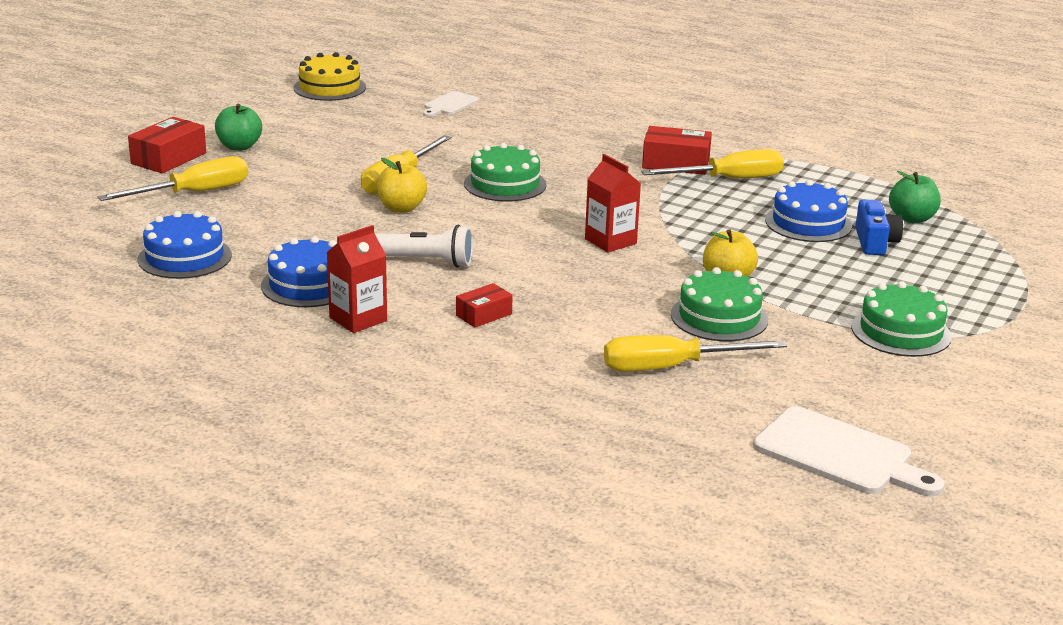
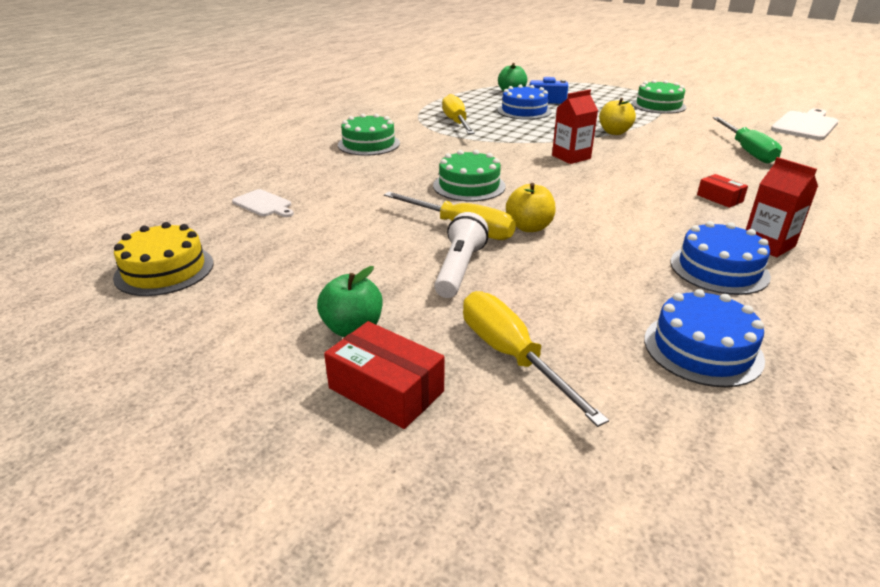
camera: 85 degrees left, 5 degrees up
white flashlight [375,225,473,268] -> white flashlight moved to [434,212,489,298]
yellow screwdriver [604,335,787,371] -> green screwdriver [713,117,782,164]
red box [642,126,712,175] -> none
green cake [671,267,768,341] -> green cake moved to [338,114,400,156]

